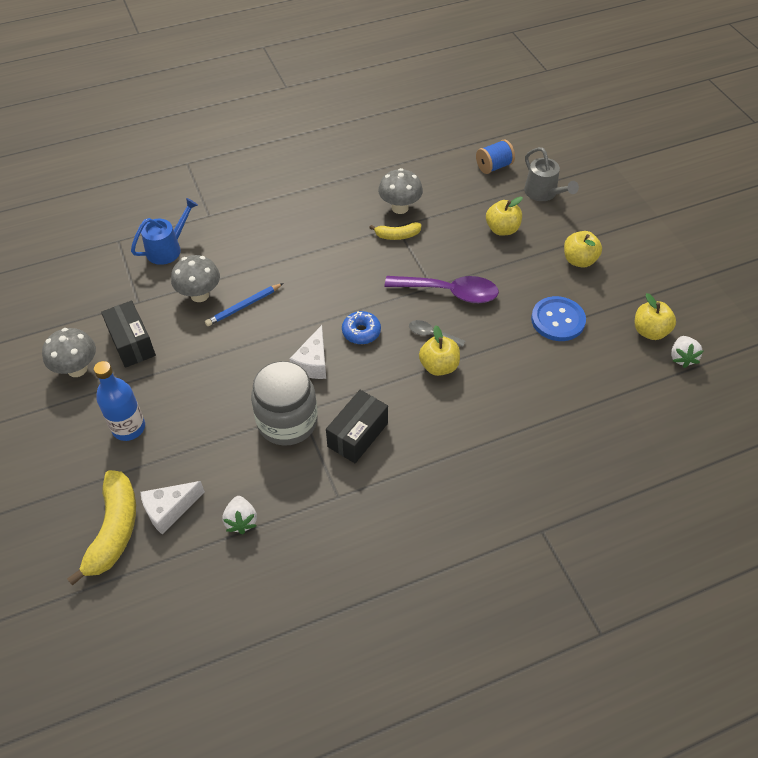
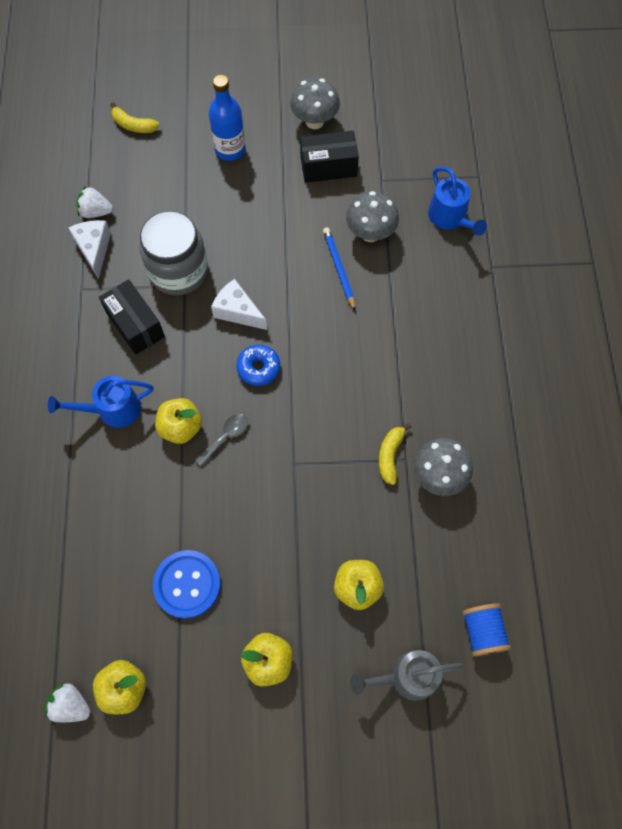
camera: 110 degrees right, 15 degrees up
yellow banana [67,470,136,586] -> yellow banana [111,102,160,133], size x0.54
white cheese [140,481,205,534] -> white cheese moved to [68,220,111,279]
purple spoon [385,276,499,303] -> none
none -> blue watering can [48,376,154,428]

